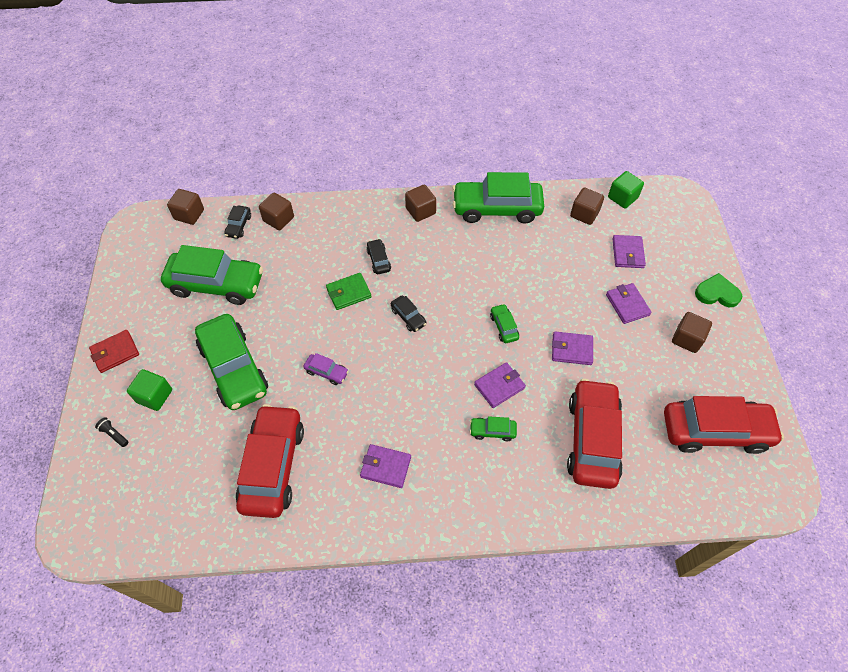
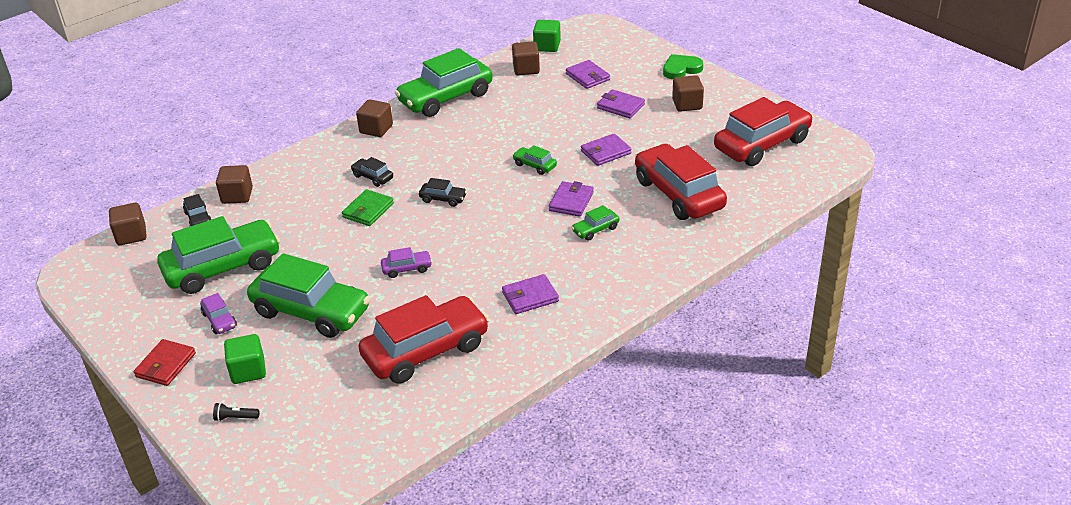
camera: 35 degrees left, 20 degrees down
red car [236,404,304,518] -> red car turned 90 degrees clockwise [358,295,489,384]
none -> purple car [200,293,237,334]

